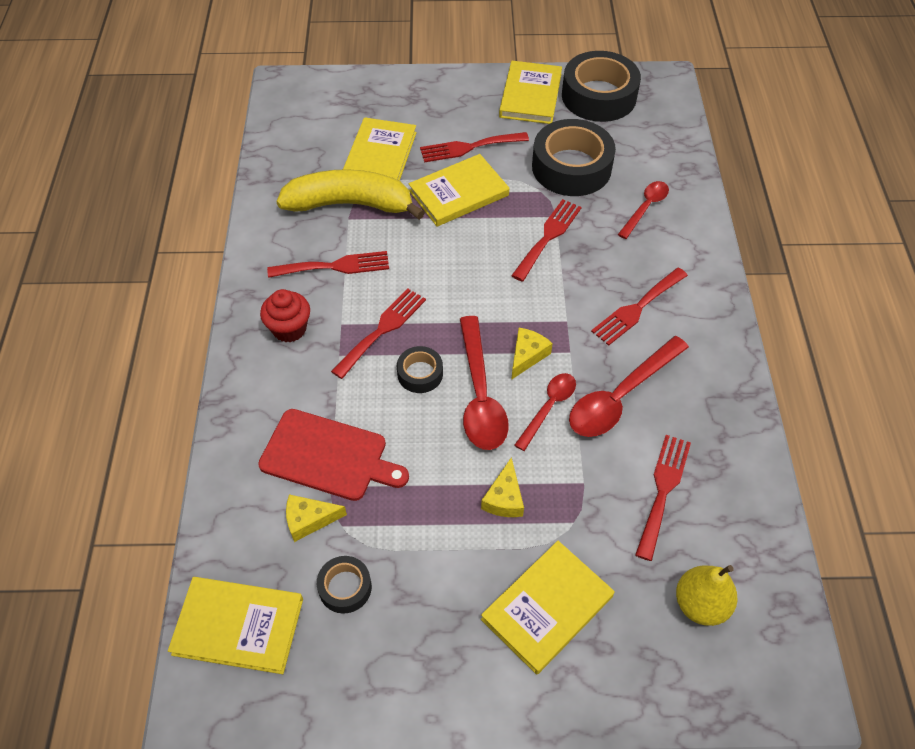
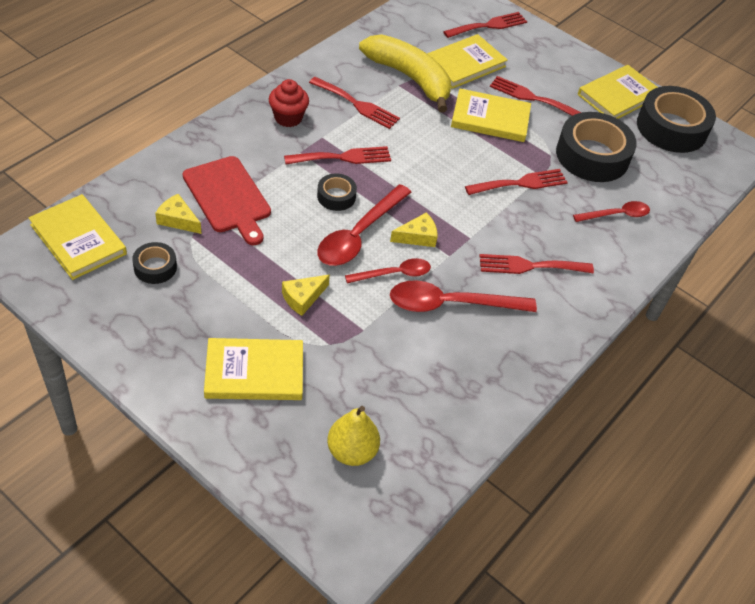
camera: 35 degrees right, 5 degrees down
red fork [635,435,691,561] -> red fork moved to [443,12,527,38]

